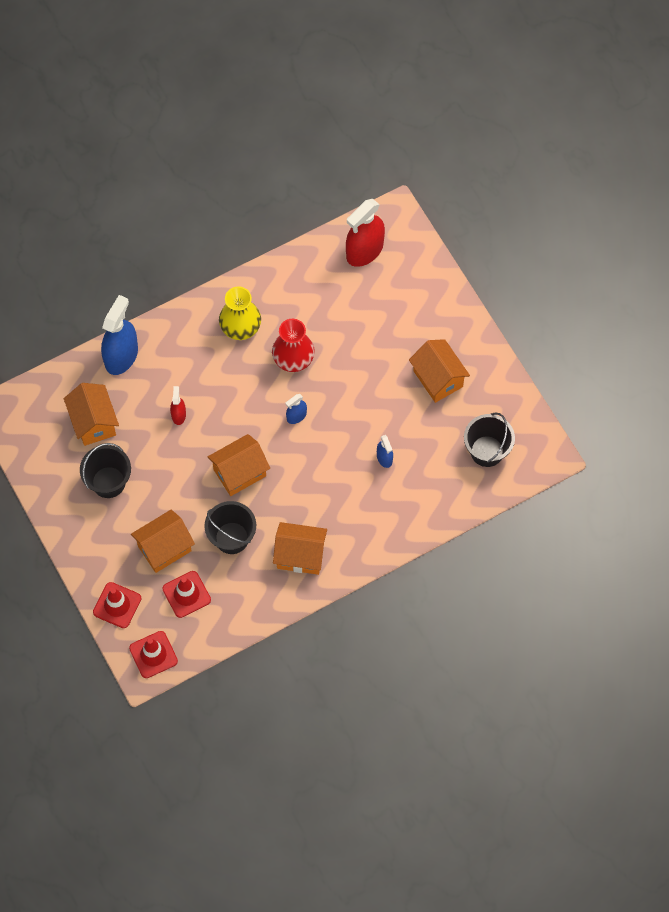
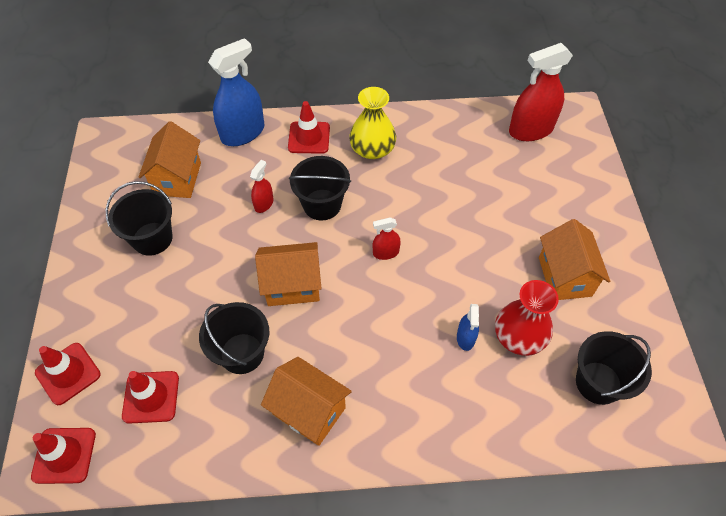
camera: 25 degrees right, 10 degrees down
orange house [131,509,195,573] -> none
red vase [272,319,315,372] -> red vase moved to [495,280,559,356]
blue spray bottle [286,394,307,424] -> red spray bottle [373,217,401,260]
none -> red traffic cone [288,101,330,154]
none -> black bucket [289,156,351,220]

